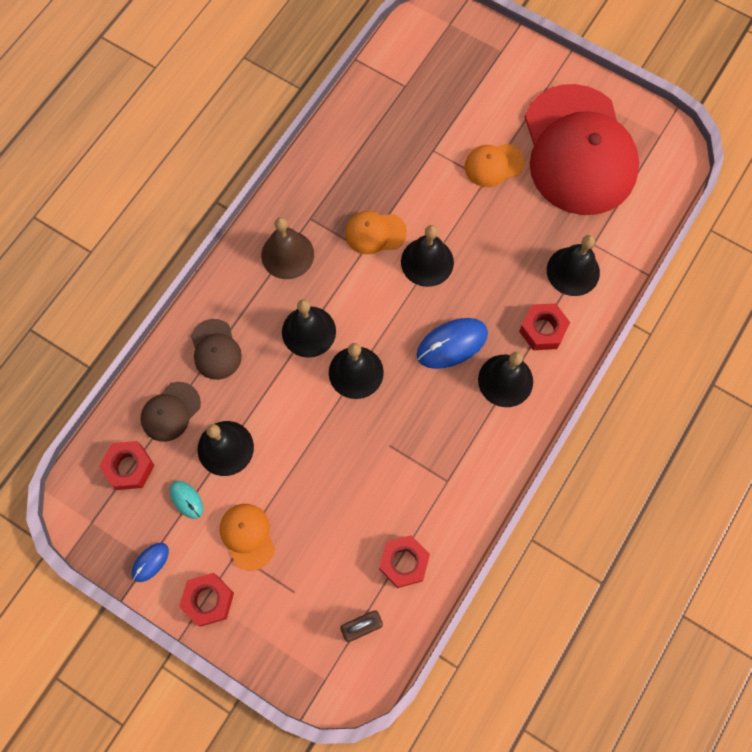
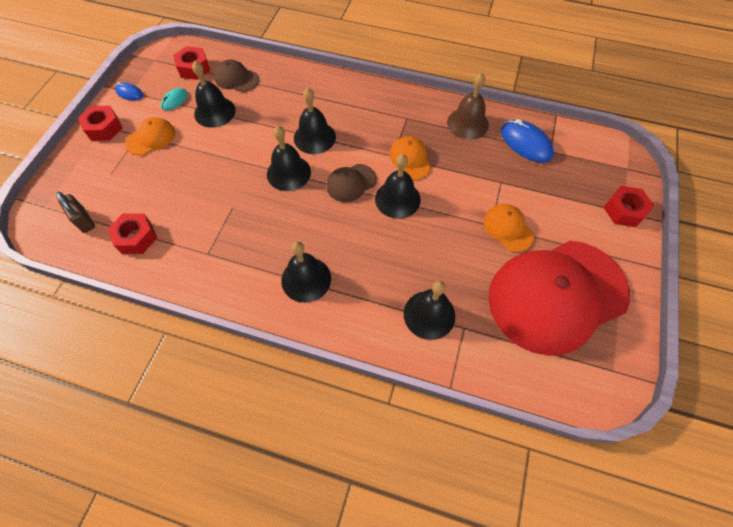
camera: 75 degrees right, 10 degrees down
brown cap [191,319,242,380] -> brown cap moved to [327,164,377,202]
brown bell [261,217,314,279] -> brown bell moved to [447,73,489,140]
blue mouse [417,318,488,369] -> blue mouse moved to [501,119,554,163]
red nut [519,303,570,350] -> red nut moved to [603,186,654,227]

